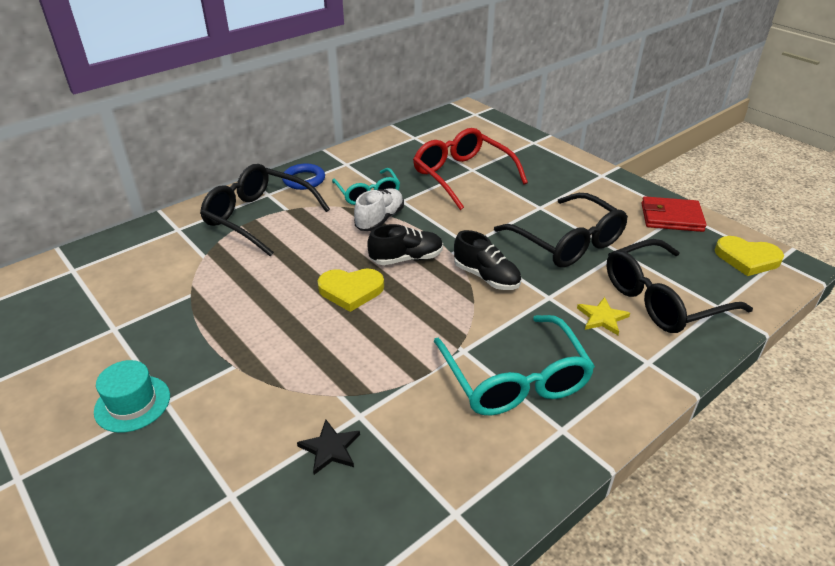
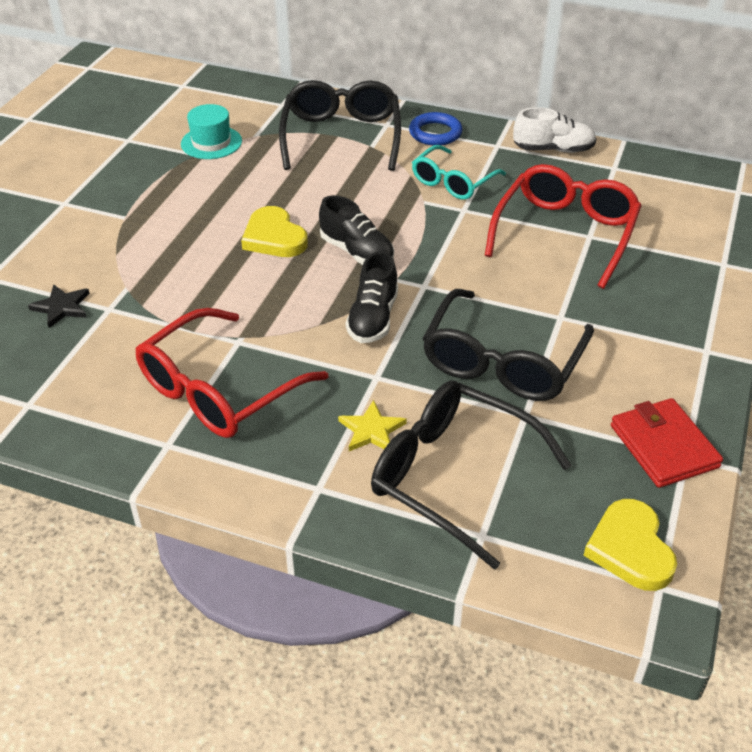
camera: 60 degrees right, 5 degrees up
turquoise hat [94,360,170,433] -> turquoise hat moved to [181,104,242,159]
white shoe [354,188,404,231] -> white shoe moved to [513,107,597,153]
turquoise glasses [434,315,595,415] -> red glasses [135,308,328,438]

